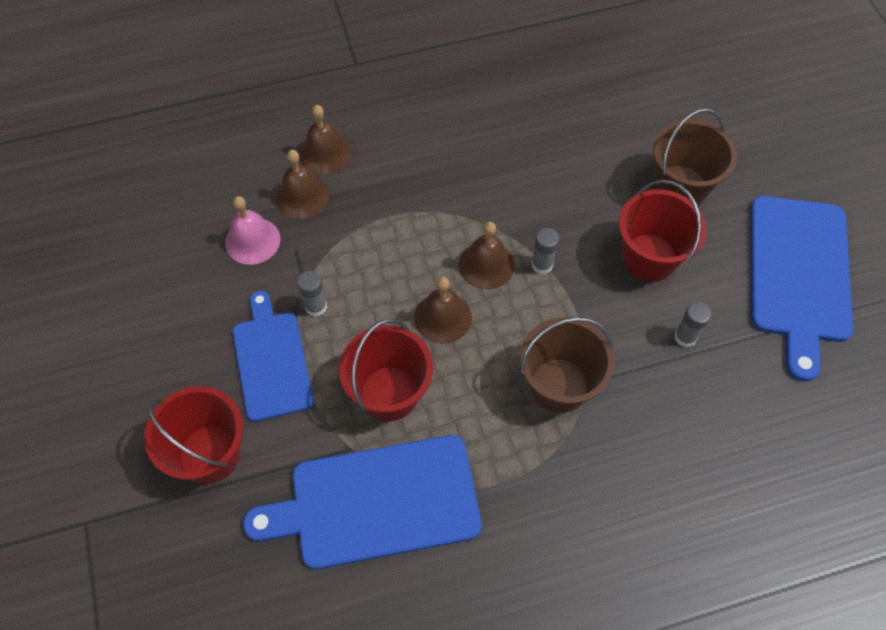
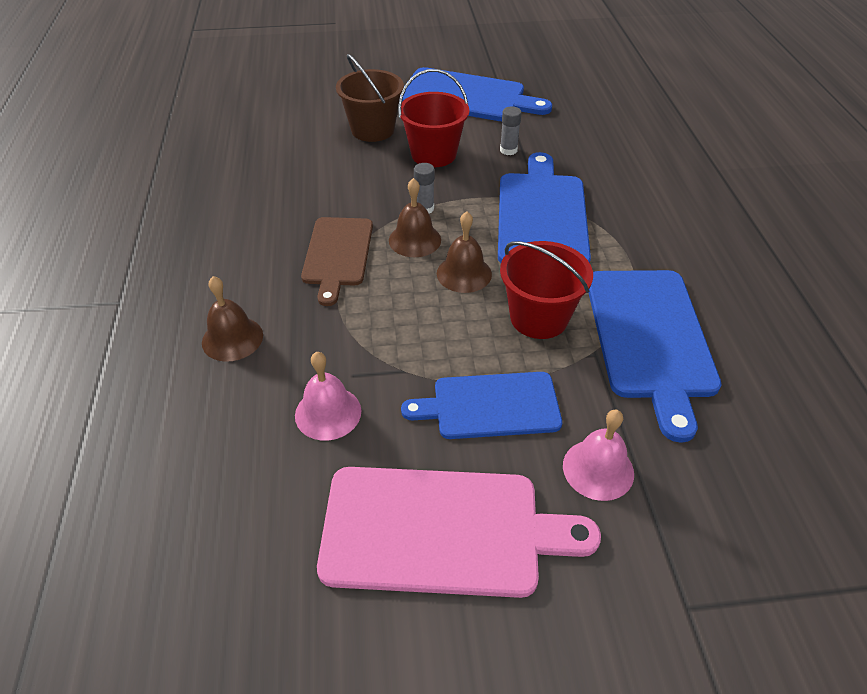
camera: 80 degrees left, 15 degrees down
red bucket [144,386,243,484] -> pink bell [563,409,634,501]
brown bell [276,150,330,219] -> none
grey glue stick [297,271,327,317] -> none
brown bucket [520,317,614,413] -> blue cutting board [498,152,591,263]
none -> brown cutting board [301,217,373,306]
none -> pink cutting board [317,467,601,598]

